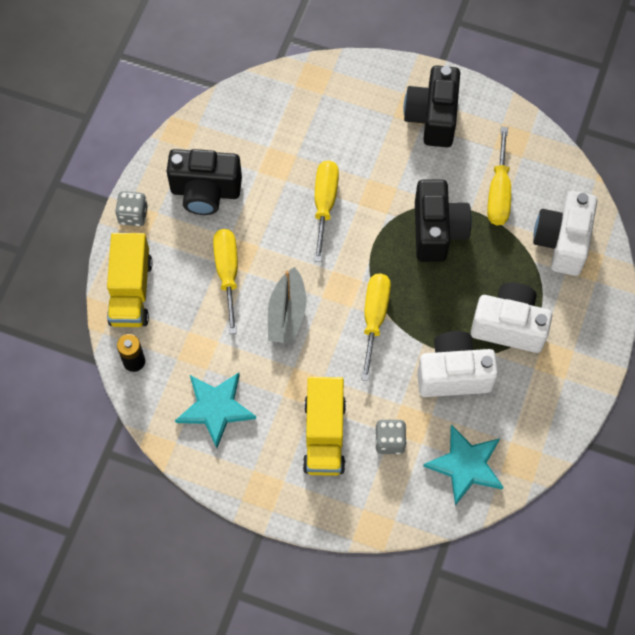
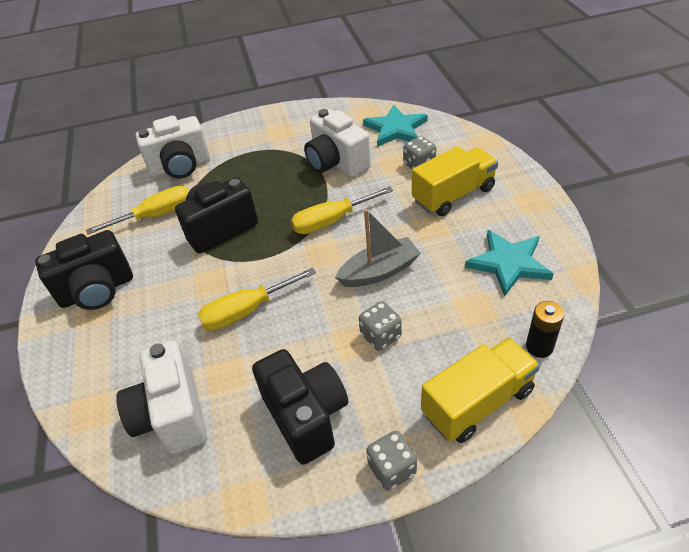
camera: 120 degrees left, 20 degrees down
yellow screwdriver [213,229,238,334] -> grey dice [359,301,402,351]
white camera [471,282,552,353] -> white camera moved to [116,341,207,454]

